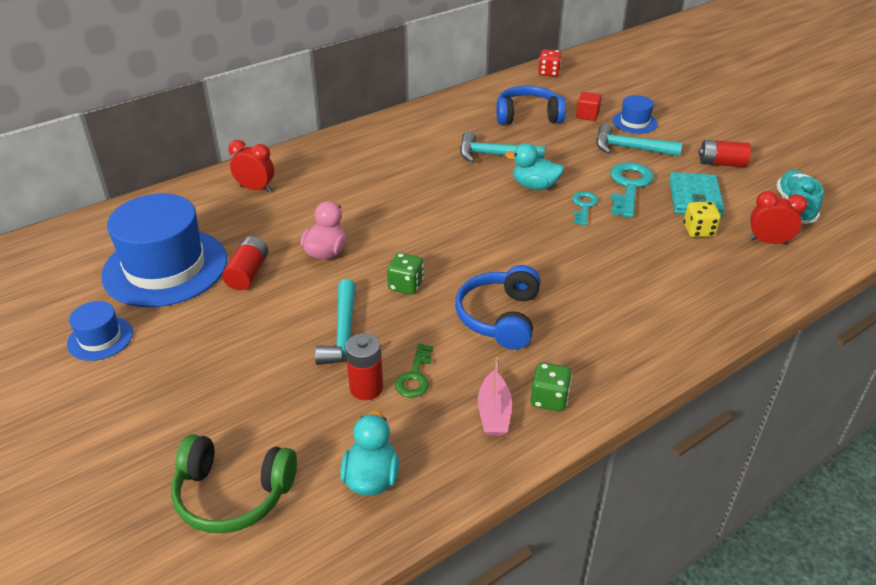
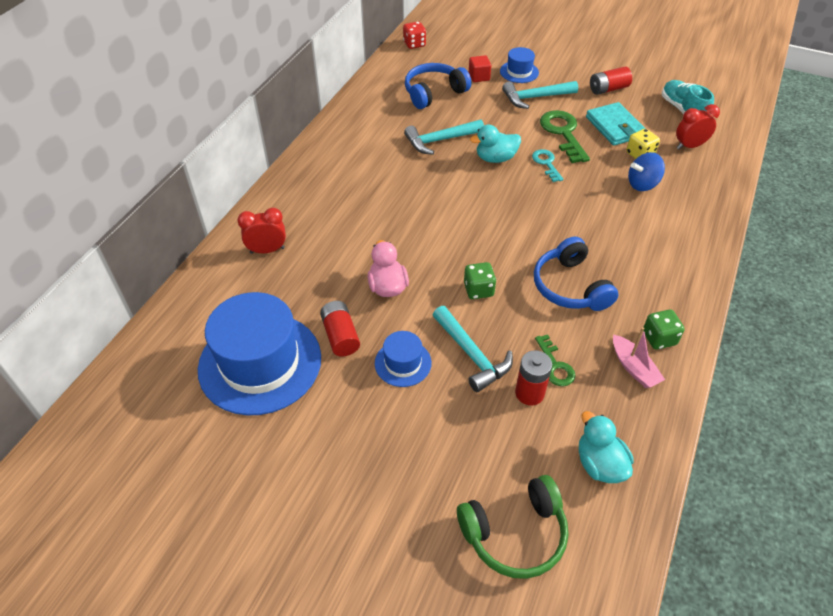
camera: 30 degrees left, 10 degrees up
blue hat [67,301,133,361] -> blue hat moved to [375,331,432,387]
turquoise key [610,162,654,218] -> green key [540,110,590,163]
none -> blue spinning top [628,152,665,191]

